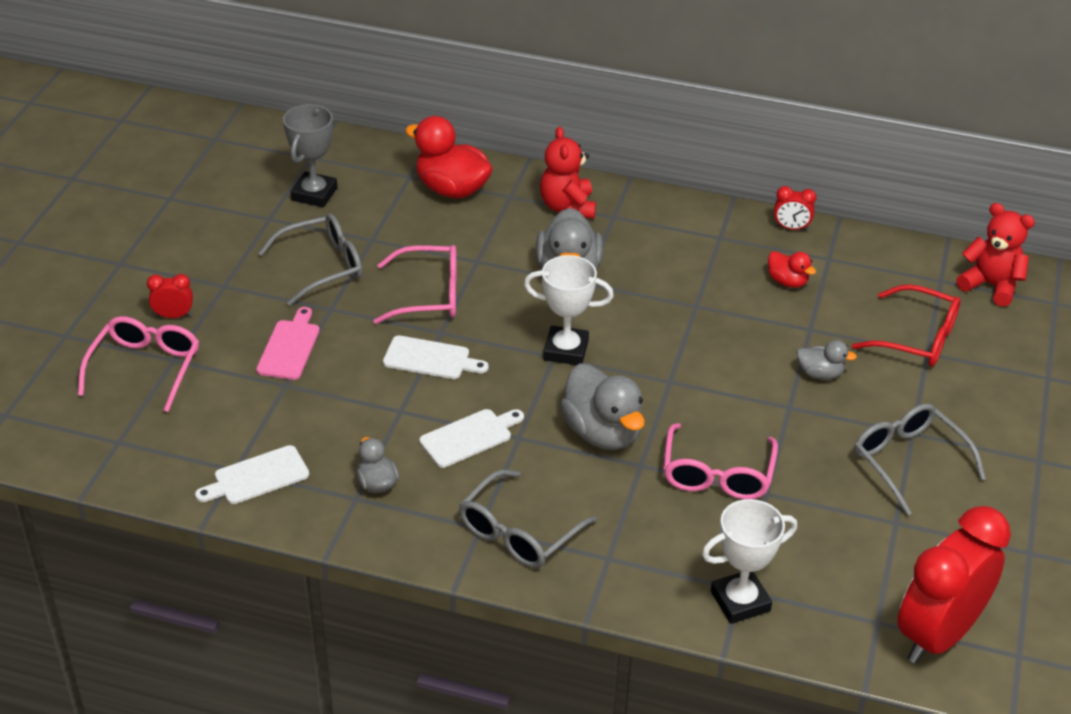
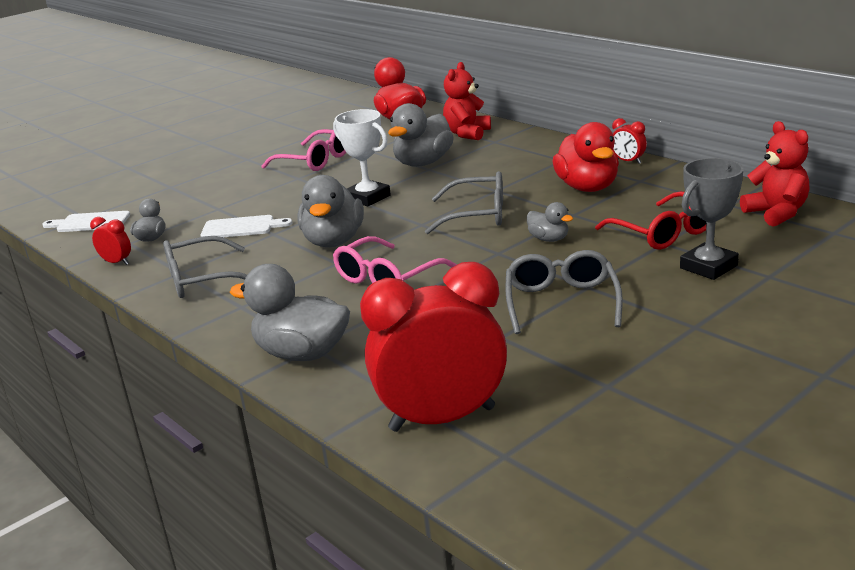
camera: 35 degrees right, 15 degrees down
pink glasses [78,316,199,412] -> none
red clock [147,274,193,318] -> red clock moved to [90,217,131,265]
pink cutting board [256,307,320,380] -> none
grey glasses [258,213,362,306] -> grey glasses moved to [425,171,503,234]
grey trophy [283,104,337,207] -> grey trophy moved to [680,158,744,280]
white cutting board [383,335,489,379] -> none
white trophy [702,499,797,624] -> grey duck [230,264,350,361]
red duck [768,251,816,288] -> red duck [552,122,619,192], size x1.92

